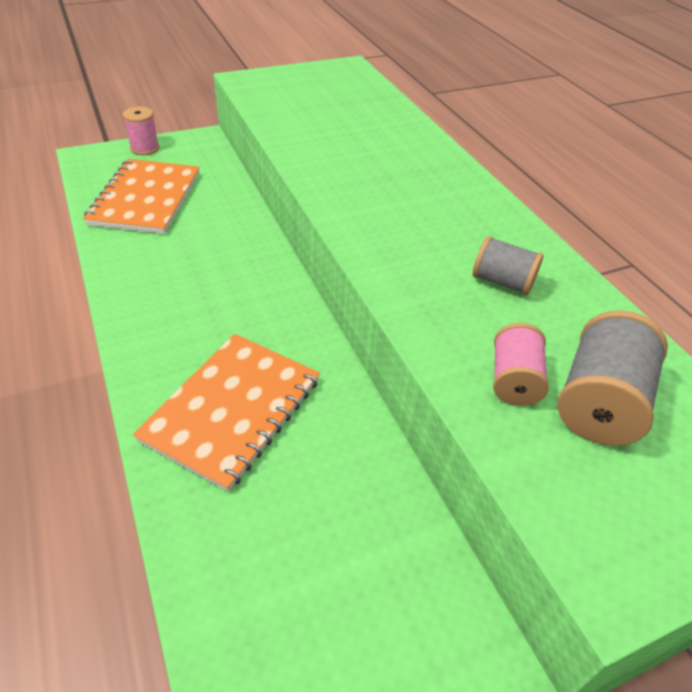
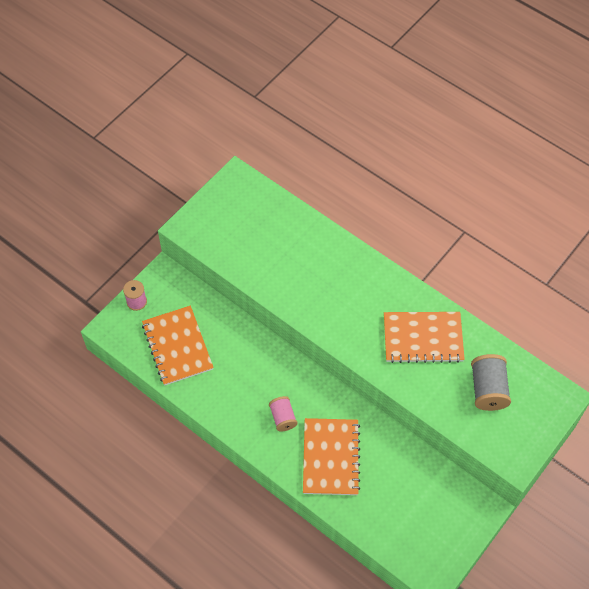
camera: 25 degrees left, 15 degrees up
grey spool [473,236,544,295] -> orange notebook [384,312,465,363]
pink spool [493,323,549,406] -> pink spool moved to [269,396,297,432]

